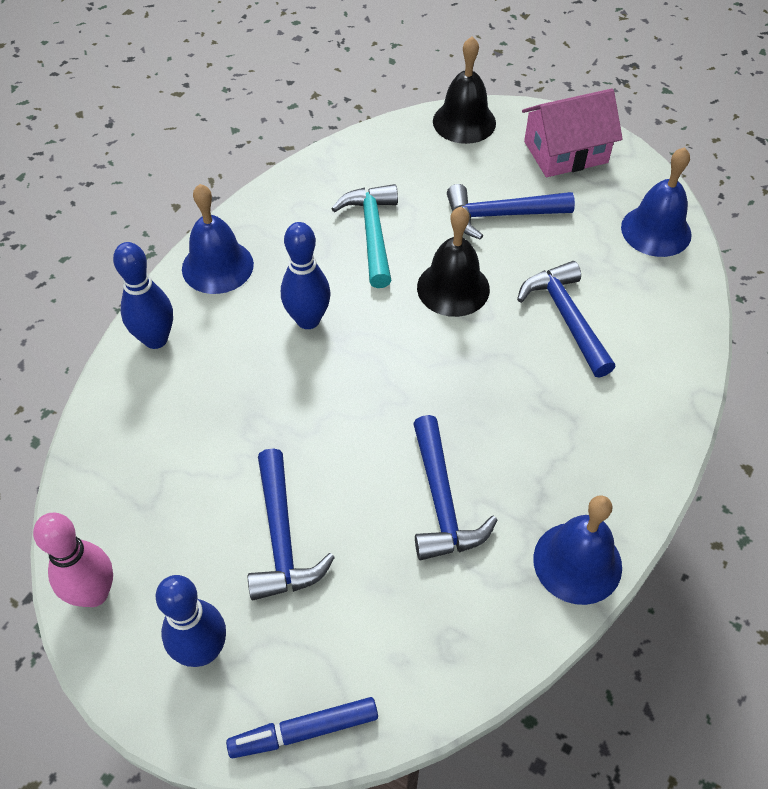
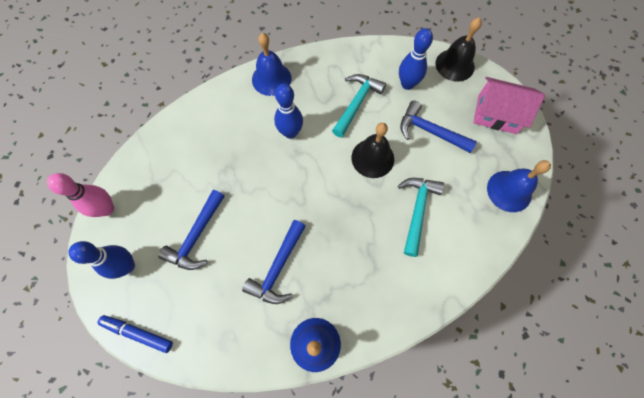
camera: 35 degrees right, 15 degrees up
blue bowling pin [113,242,173,349] -> blue bowling pin moved to [399,28,433,90]
blue hammer [517,261,615,378] -> turquoise hammer [398,178,445,257]

